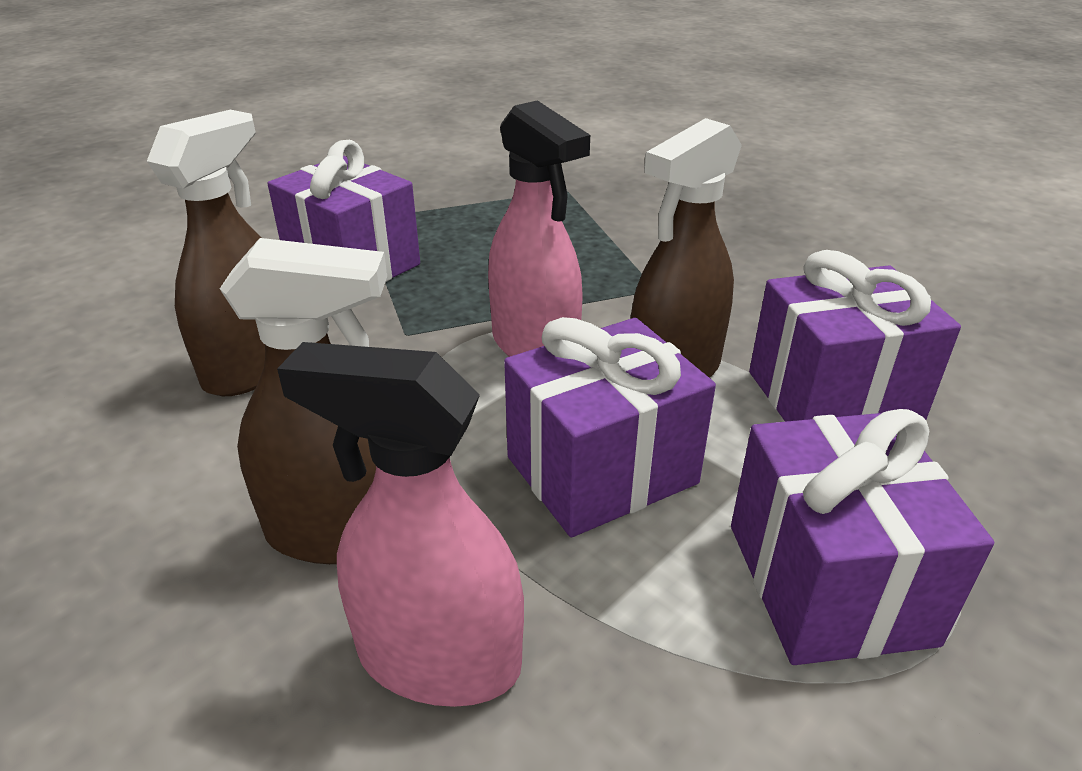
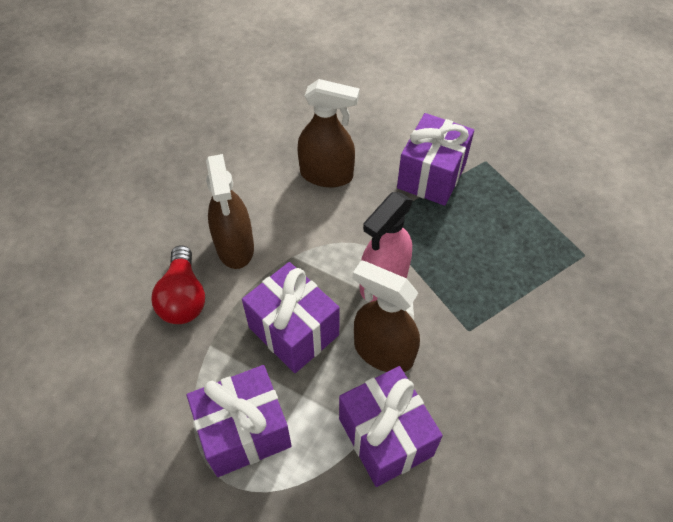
camera: 75 degrees right, 20 degrees up
pink spray bottle [277,342,524,707] -> red light bulb [151,245,205,324]

